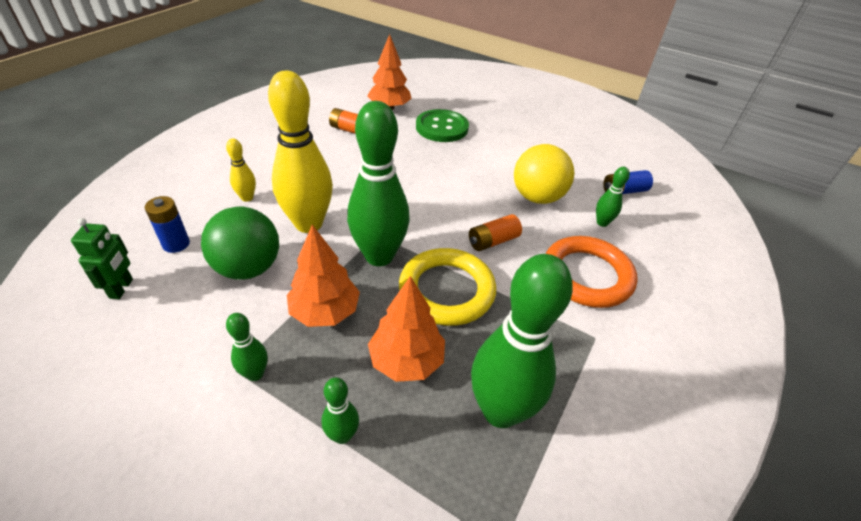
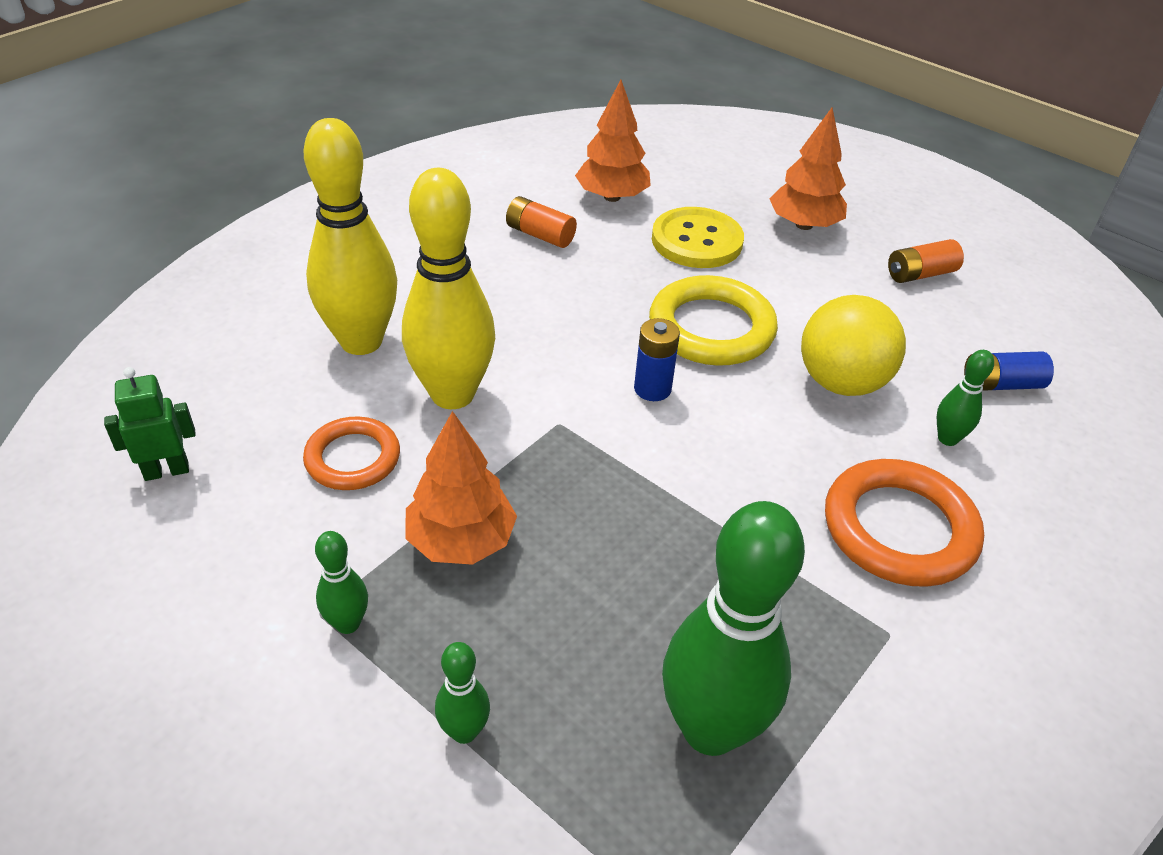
camera: 10 degrees right, 0 degrees up
green robot [71,218,133,299] -> green robot turned 120 degrees counterclockwise [104,367,196,481]
blue battery [145,196,190,253] -> blue battery moved to [634,318,680,401]
green ball [201,207,279,280] -> orange ring [303,417,400,490]
yellow bowling pin [226,139,256,202] -> yellow bowling pin [304,118,397,355], size x2.23
green bowling pin [347,101,410,266] -> none
orange tree [368,276,445,382] -> orange tree moved to [770,108,847,230]
yellow ring [399,248,496,326] -> yellow ring moved to [649,275,778,366]
green button [416,109,469,142] -> yellow button [652,207,744,268]
orange battery [469,214,522,251] -> orange battery moved to [888,239,964,283]

